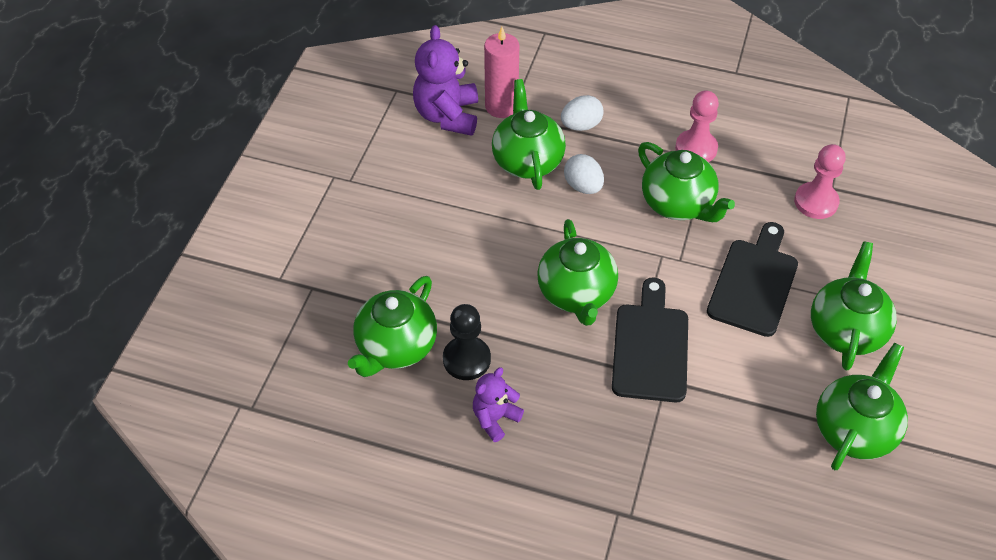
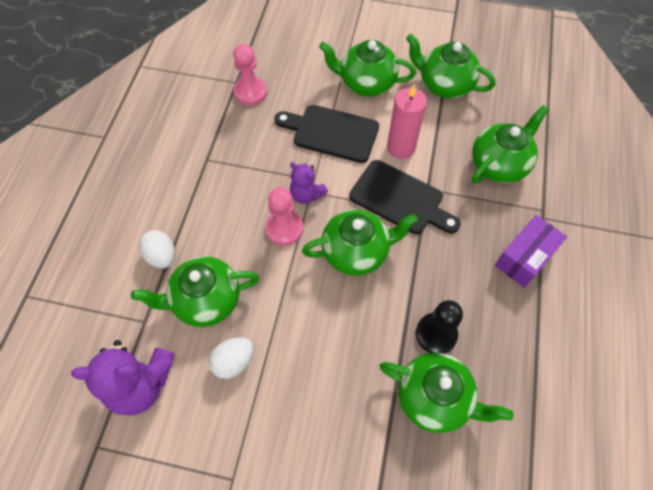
camera: 95 degrees left, 10 degrees up
purple teddy bear [473,367,524,442] -> purple teddy bear moved to [290,162,328,204]
pink candle [484,27,519,118] -> pink candle moved to [387,85,427,159]
white egg [564,154,604,194] -> white egg moved to [209,337,254,379]
black cutting board [612,278,688,402] -> black cutting board turned 150 degrees counterclockwise [349,160,461,234]
green teapot [638,142,735,222] -> green teapot moved to [472,105,549,184]
pink pawn [675,90,719,162] -> pink pawn moved to [265,187,303,246]
none -> purple box [495,215,567,288]

